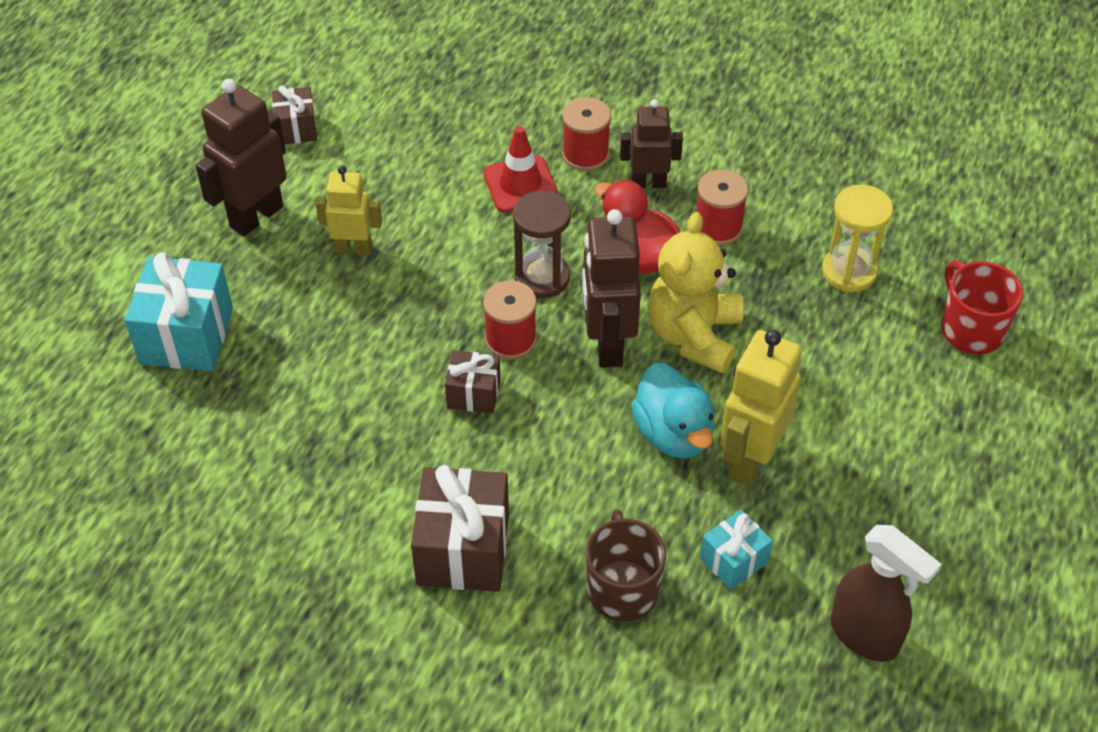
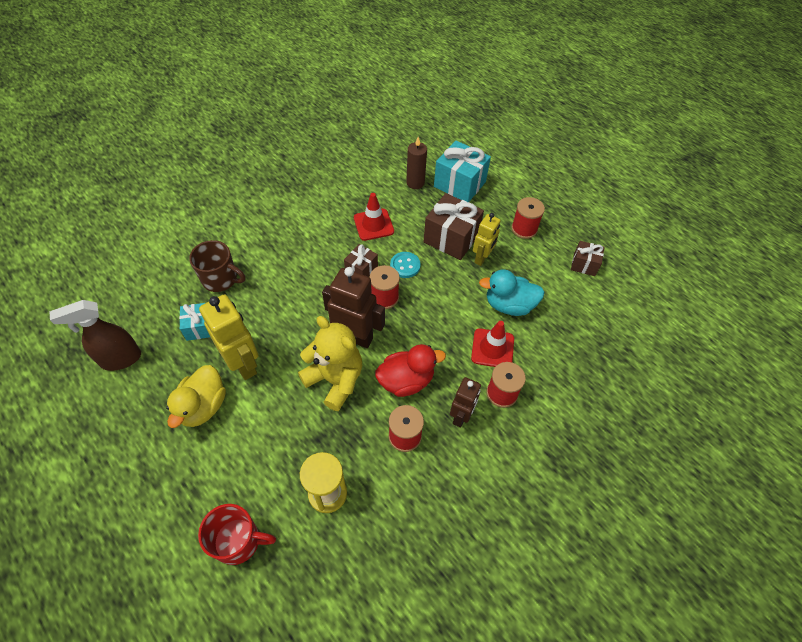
camera: 115 degrees right, 5 degrees up
brown robot [196,79,287,236] -> red spool [511,197,545,239]
brown gift [411,465,509,592] -> brown gift moved to [424,193,484,260]
brown hourglass [513,191,571,298] -> none
turquoise duck [631,363,715,459] -> turquoise duck moved to [479,269,545,316]
none -> yellow duck [166,365,226,428]
none -> red traffic cone [354,193,394,241]
none -> turquoise button [390,252,421,278]
none -> brown candle [406,137,427,189]

